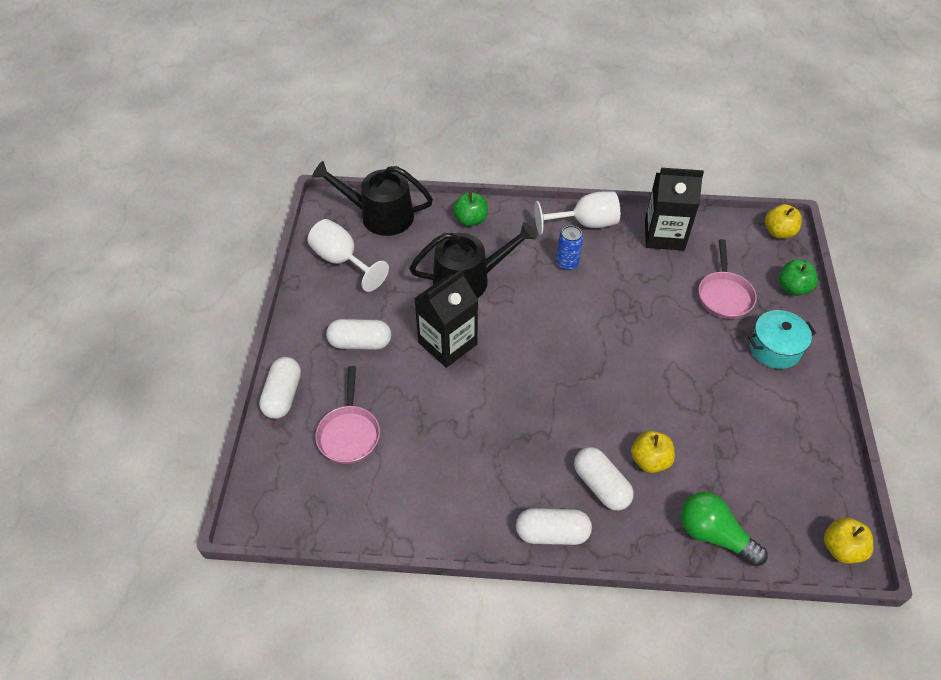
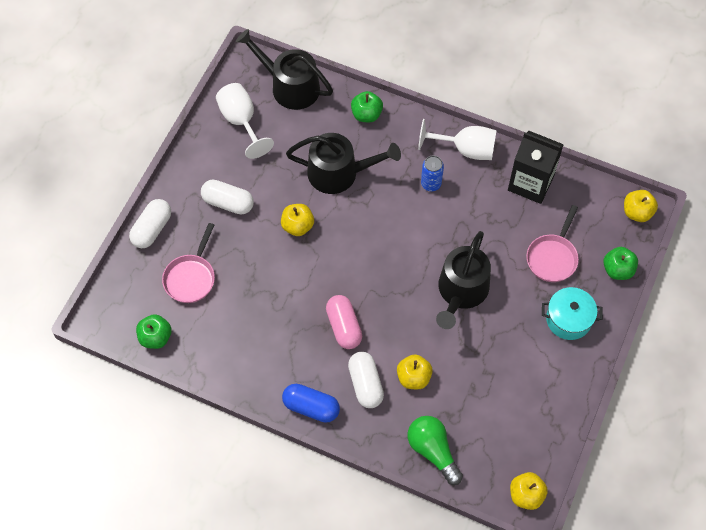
camera: 20 degrees right, 10 degrees up
black carton [414,269,478,368] -> yellow apple [281,204,314,236]
white capsule [516,508,592,545] -> blue capsule [282,384,340,423]
none -> green apple [136,314,172,349]
none -> pink capsule [326,295,362,349]
none -> black watering can [436,231,491,329]

